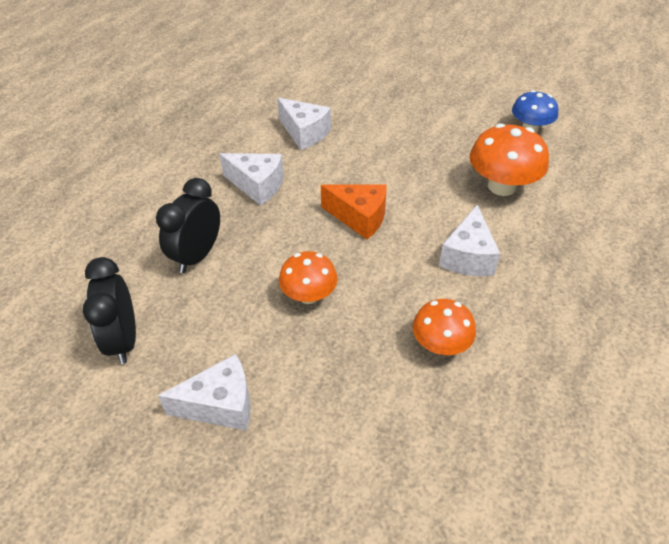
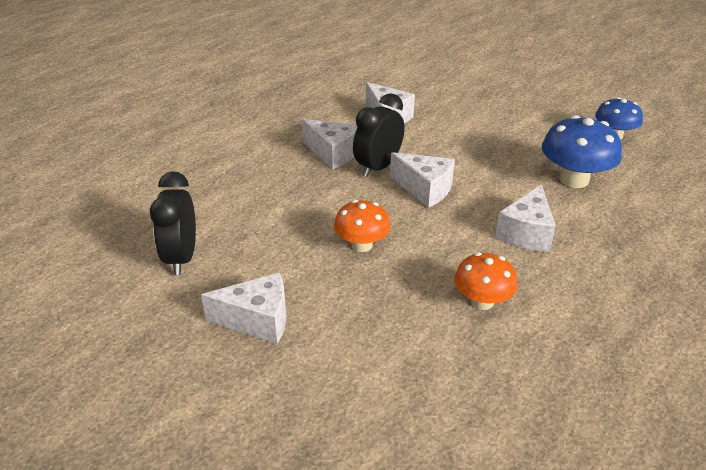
camera: 10 degrees right, 10 degrees down
black clock [156,178,220,273] -> black clock moved to [353,93,404,177]
orange cheese [321,184,387,240] -> white cheese [390,152,455,208]
orange mushroom [470,123,549,196] -> blue mushroom [542,115,622,188]

